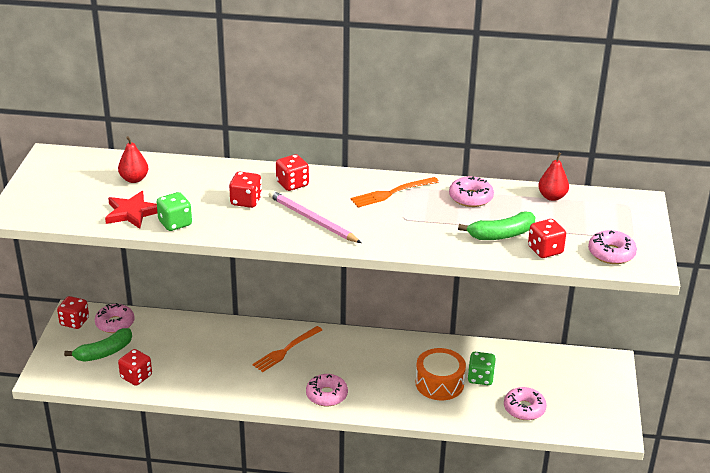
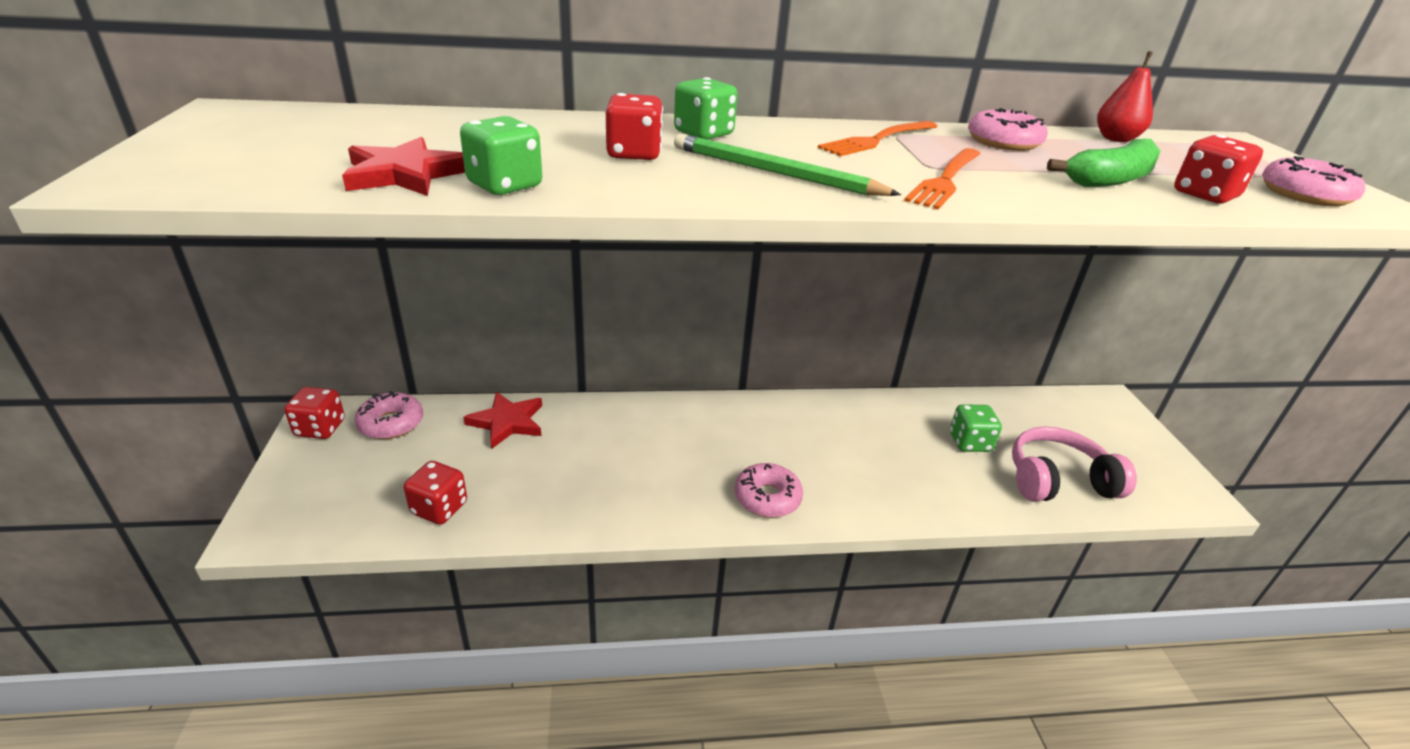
camera: 15 degrees left, 0 degrees up
green banana [64,328,132,362] -> none
red pear [118,136,148,183] -> none
orange fork [252,326,322,372] -> orange fork moved to [904,148,981,210]
pink pencil [269,190,361,243] -> green pencil [674,133,901,196]
red dice [276,154,309,191] -> green dice [674,77,737,140]
orange drum [416,348,466,400] -> none
pink donut [504,387,547,420] -> pink headphones [1012,427,1137,502]
none -> red star [463,392,542,448]

